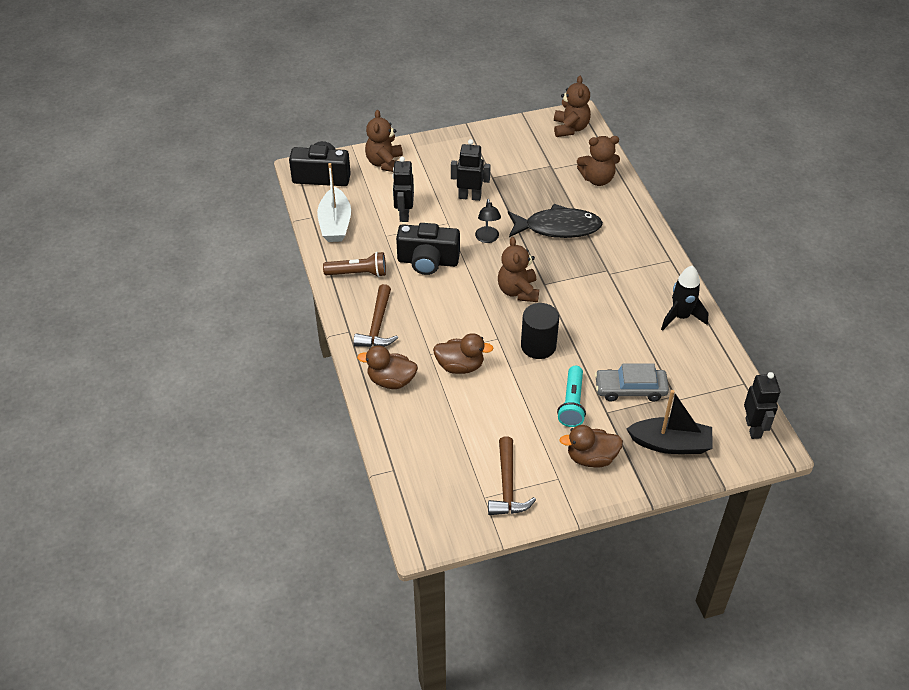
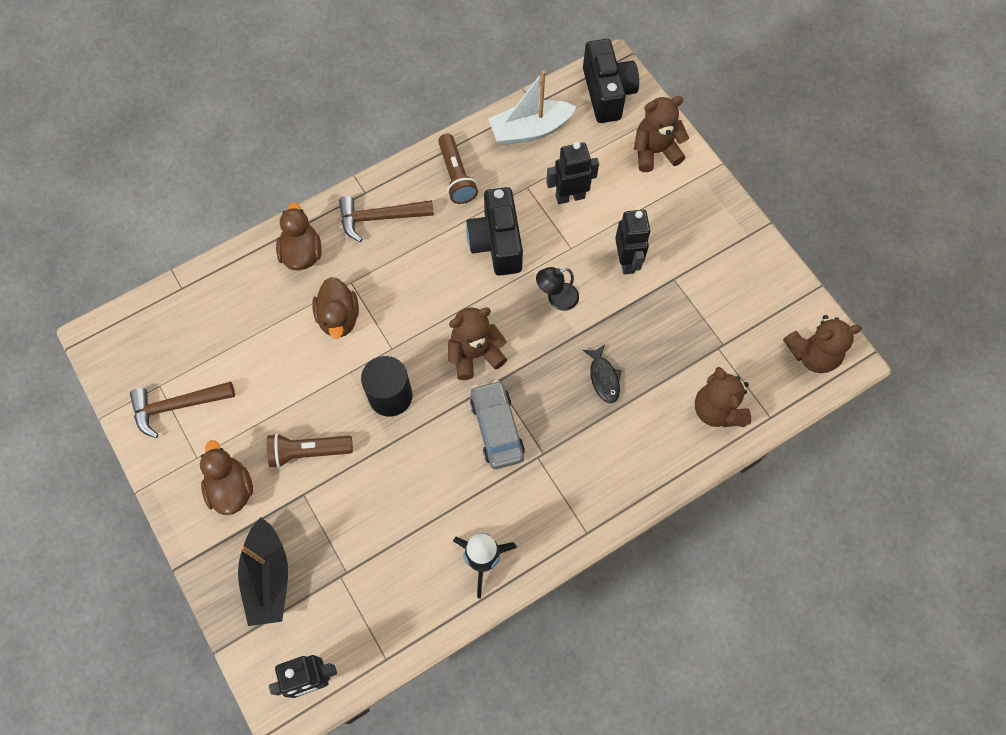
camera: 75 degrees right, 20 degrees up
black fish [508,204,603,238] -> black fish [583,344,622,403], size x0.49
turquoise flashlight [557,366,586,427] -> brown flashlight [267,433,353,468]
grey car [595,363,669,402] -> grey car moved to [470,380,525,469]

